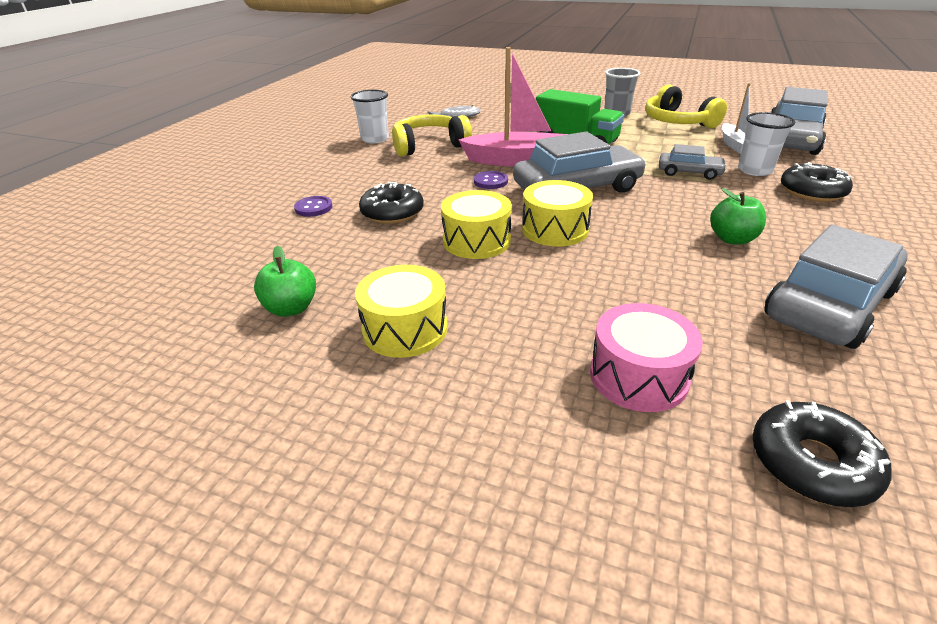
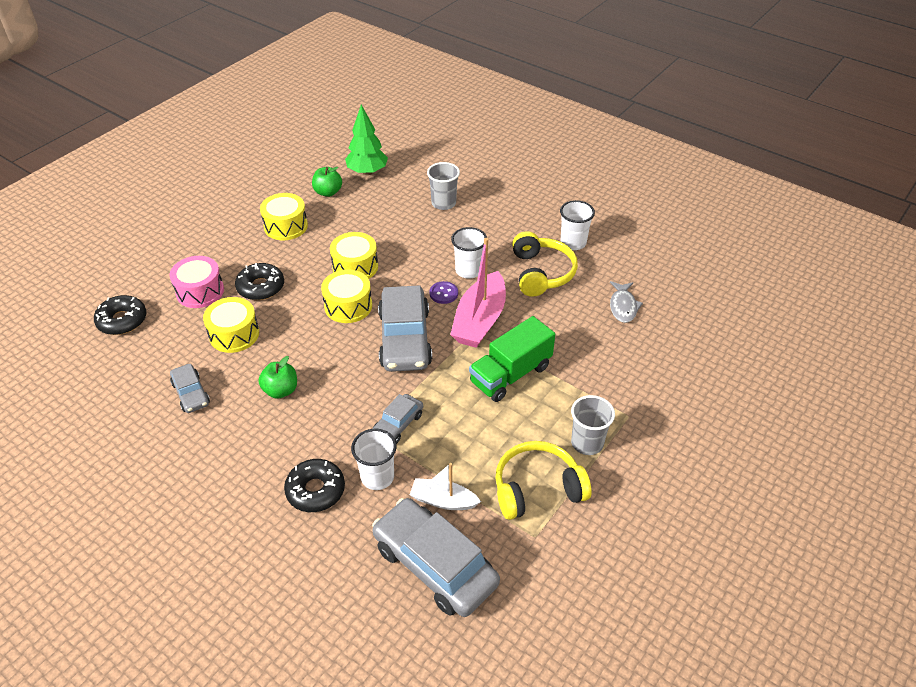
camera: 105 degrees right, 10 degrees up
purple button [294,196,333,217] -> grey cup [427,162,460,210]
black donut [359,182,424,224] -> black donut moved to [235,263,284,300]
grey car [764,224,908,349] -> grey car [170,364,210,413], size x0.52
none -> yellow drum [203,297,259,353]
none -> green tree [345,105,388,175]
none -> white cup [451,227,487,279]

